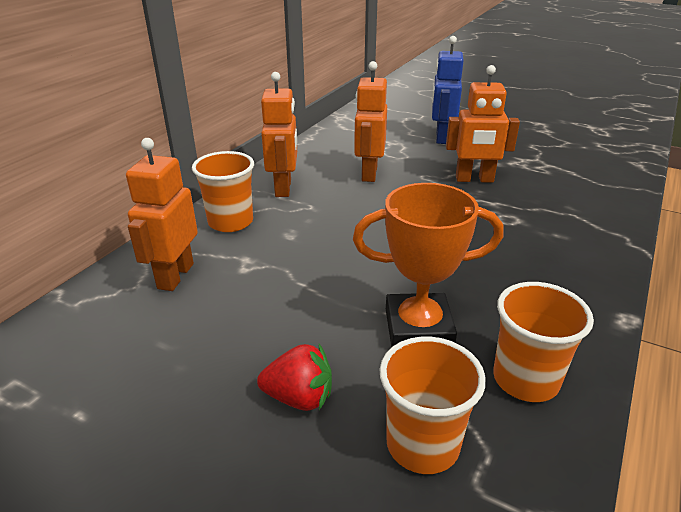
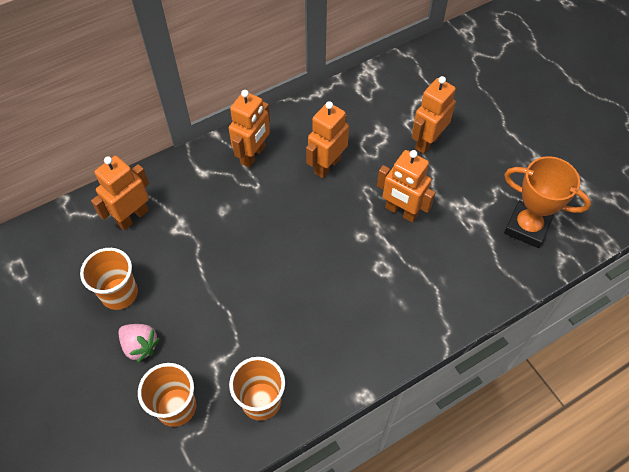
camera: 30 degrees right, 25 degrees up
orange cup [192,151,254,232] -> orange cup moved to [80,248,138,310]
red strawberry [257,344,332,411] -> pink strawberry [118,324,160,363]
orange trophy [353,183,504,348] -> orange trophy moved to [504,156,591,248]
blue robot [432,36,464,144] -> orange robot [412,76,456,154]

